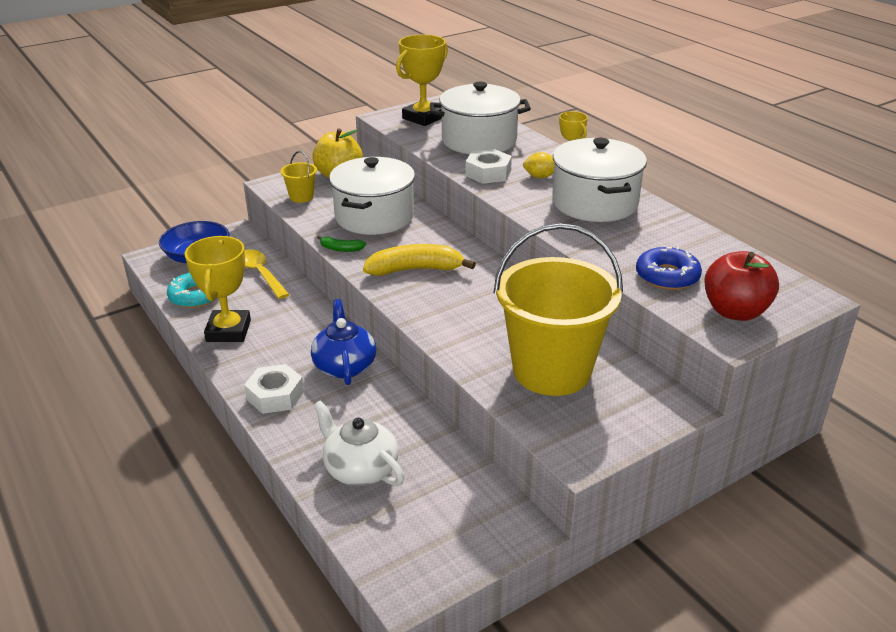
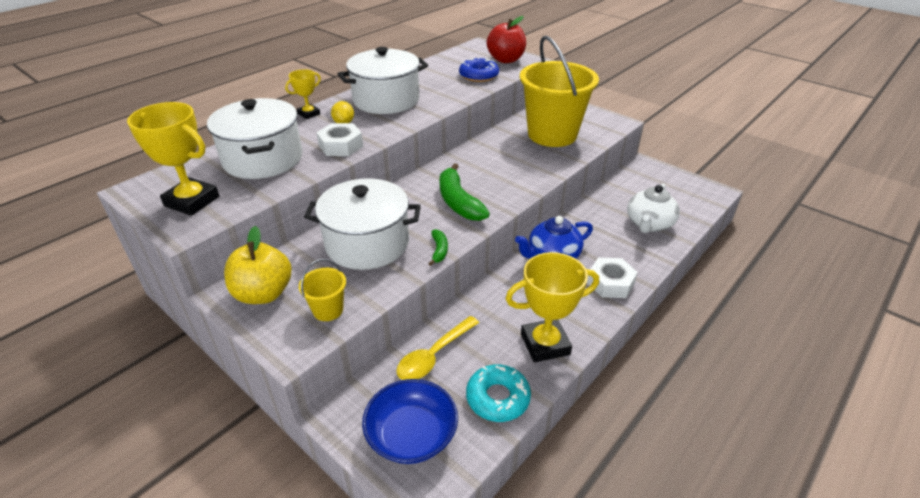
camera: 105 degrees left, 5 degrees up
yellow banana [363,244,476,276] -> green banana [440,163,490,221]

